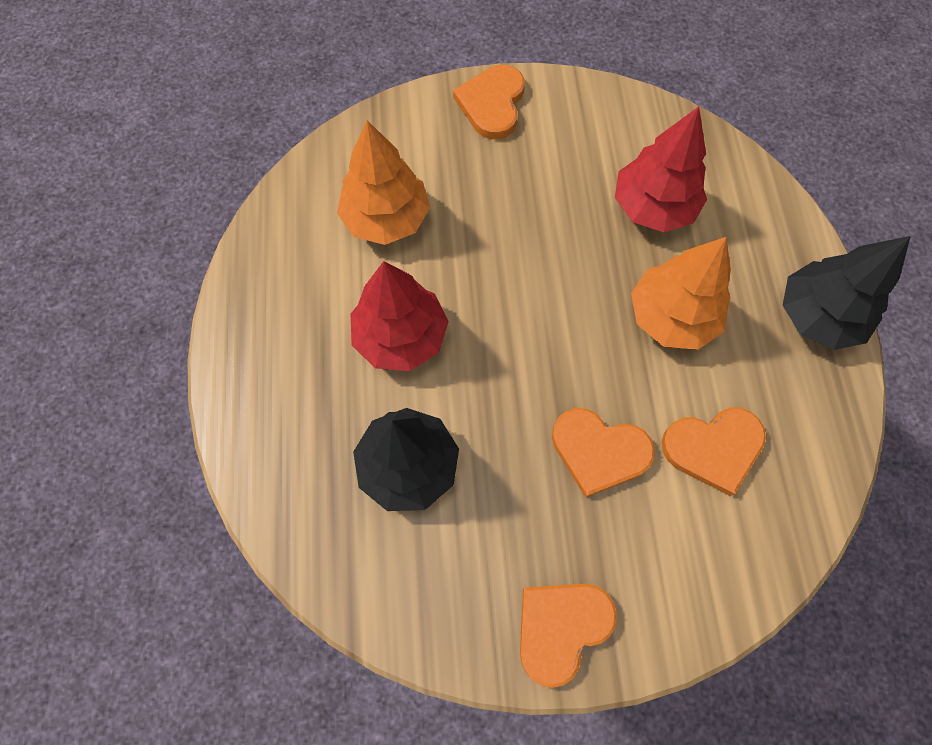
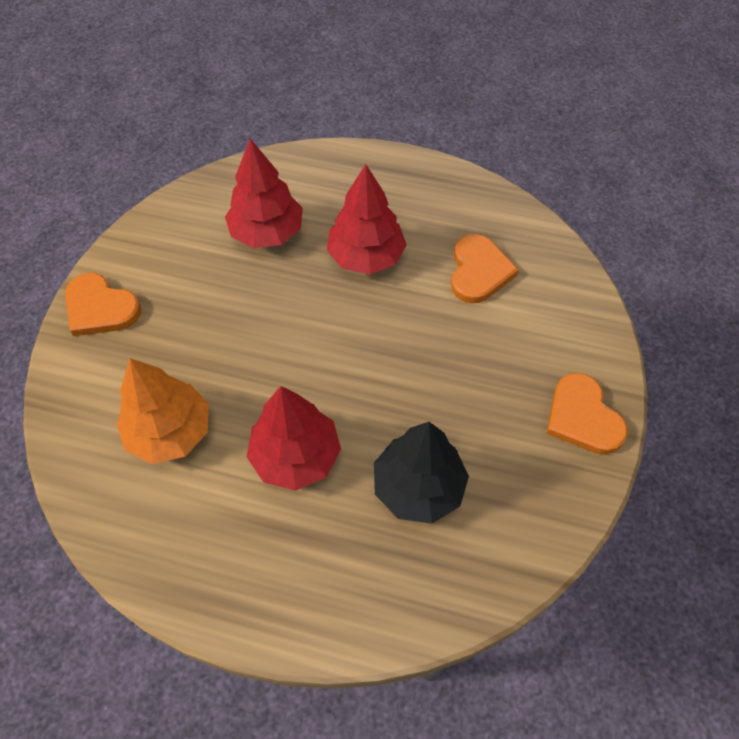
camera: 70 degrees left, 10 degrees down
orange heart [552,408,655,498] -> none
orange tree [631,237,731,350] -> red tree [327,164,407,274]
black tree [783,236,911,350] -> none

